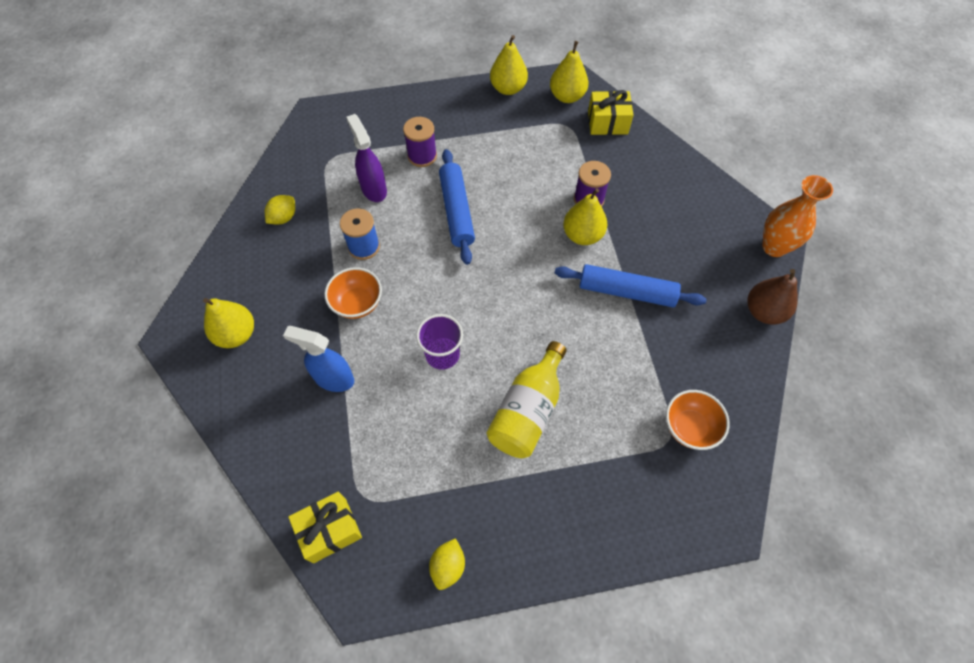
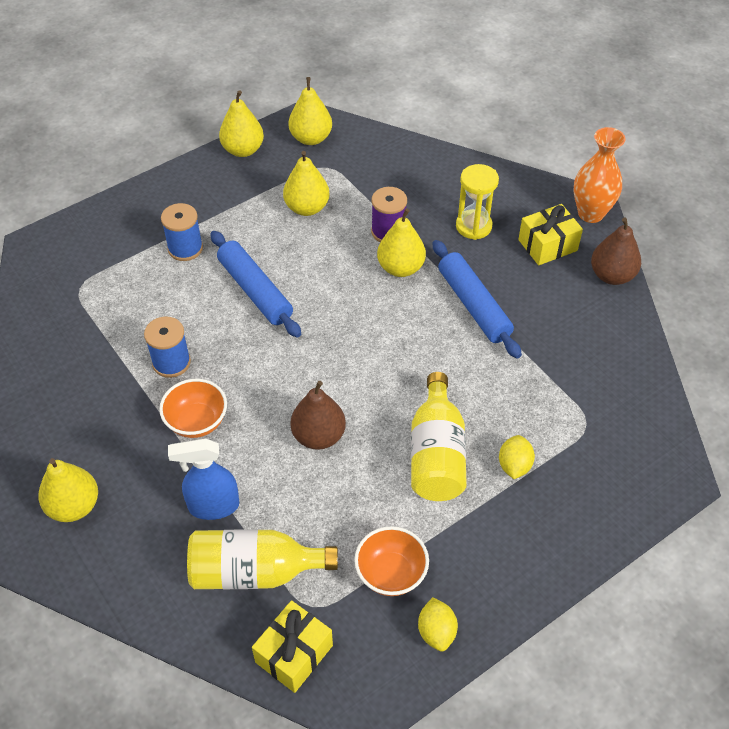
camera: 25 degrees left, 10 degrees down
yellow lemon [265,195,295,225] -> yellow lemon moved to [499,435,535,479]
purple spray bottle [346,114,387,202] -> none
purple spool [403,117,437,167] -> blue spool [161,203,203,261]
purple cup [416,314,463,370] -> brown pear [291,381,346,450]
blue rolling pin [555,264,707,307] -> blue rolling pin turned 75 degrees clockwise [432,240,522,359]
yellow gift [588,90,634,135] -> yellow gift moved to [518,204,583,265]
orange bowl [666,390,730,450] -> orange bowl moved to [354,526,429,596]
none -> yellow bottle [187,529,338,589]
none -> yellow pear [283,151,330,216]
none -> yellow hourglass [456,164,499,240]

